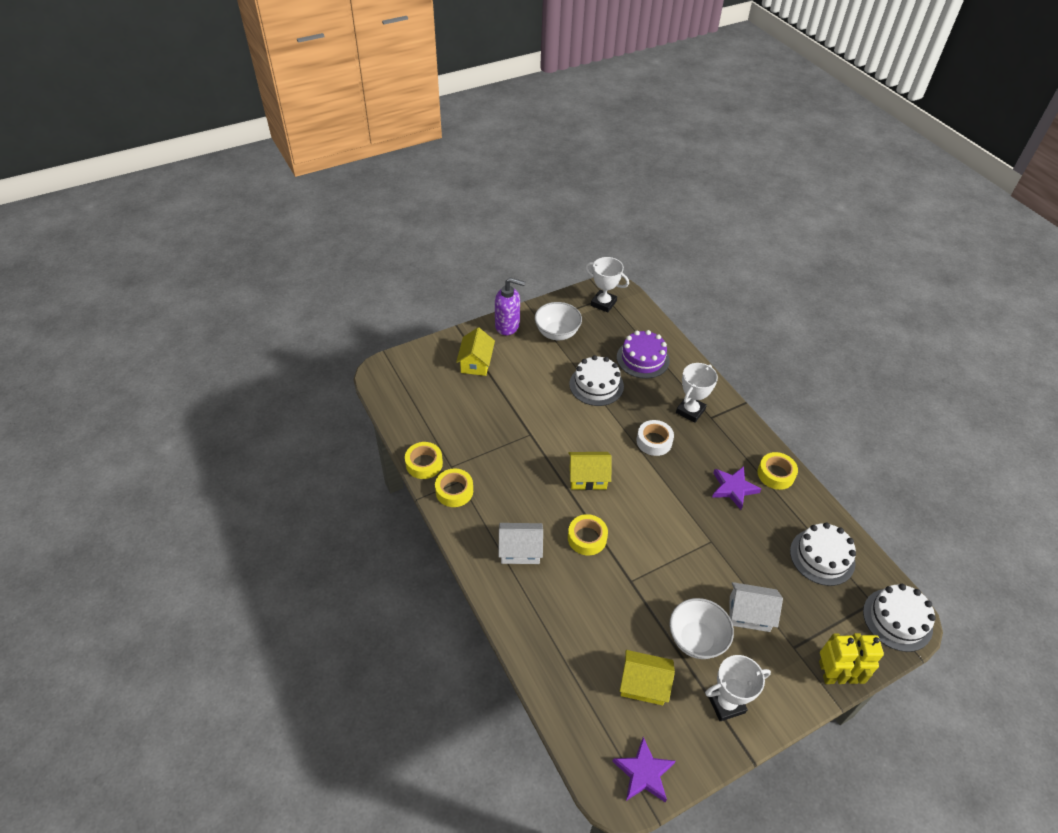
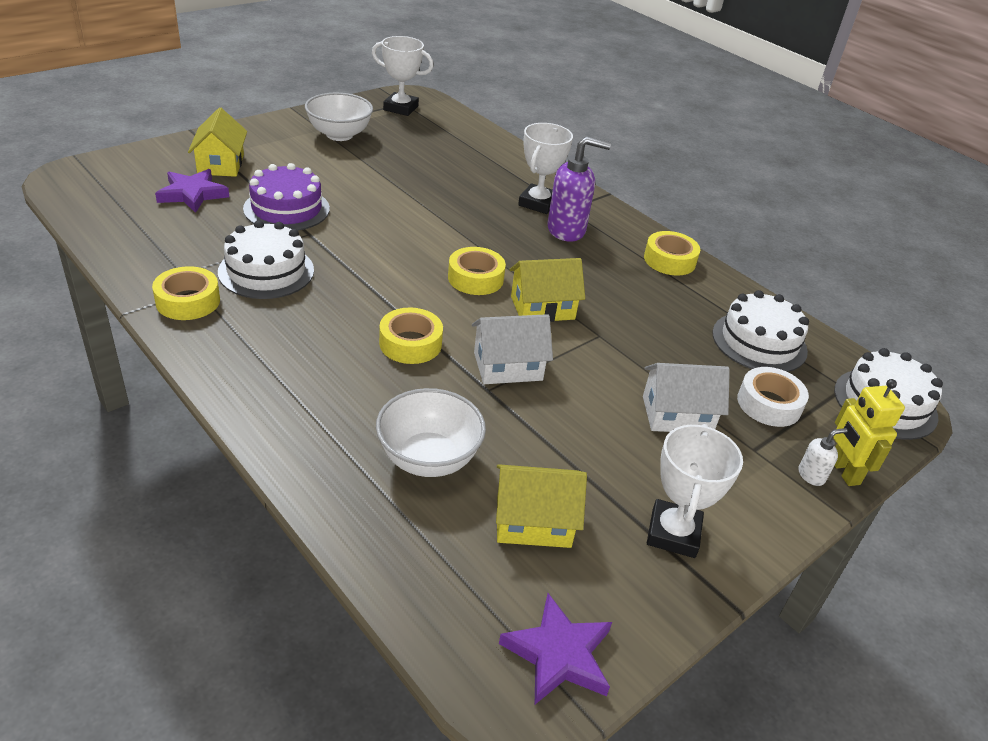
camera: 15 degrees left, 10 degrees down
yellow tape [405,442,443,479] -> yellow tape moved to [448,247,506,295]
purple soap dispenser [495,277,525,335] -> purple soap dispenser moved to [547,136,611,241]
white house [498,523,543,564] -> white house moved to [472,314,553,384]
yellow house [568,452,612,490] -> yellow house moved to [509,258,585,322]
white cake [569,355,624,406] -> white cake moved to [218,220,314,299]
purple cake [617,330,670,379] -> purple cake moved to [243,163,330,230]
white tape [637,420,674,456] -> white tape moved to [737,367,809,427]
white bowl [670,598,734,659] -> white bowl moved to [376,388,486,477]
white trophy [705,655,771,721] -> white trophy turned 45 degrees counterclockwise [647,424,743,558]
purple star [712,466,761,510] -> purple star moved to [155,169,229,213]
yellow robot [819,633,859,684] -> white soap dispenser [799,428,848,486]

